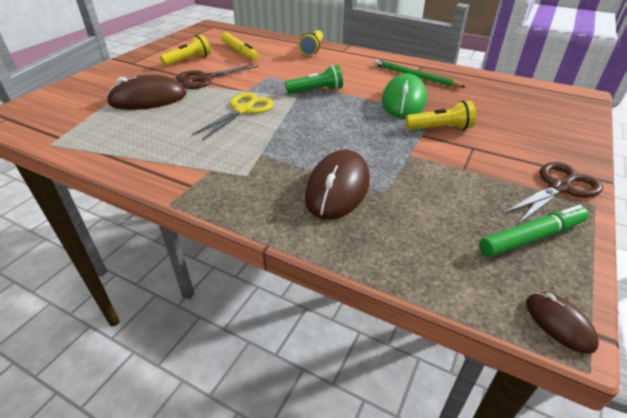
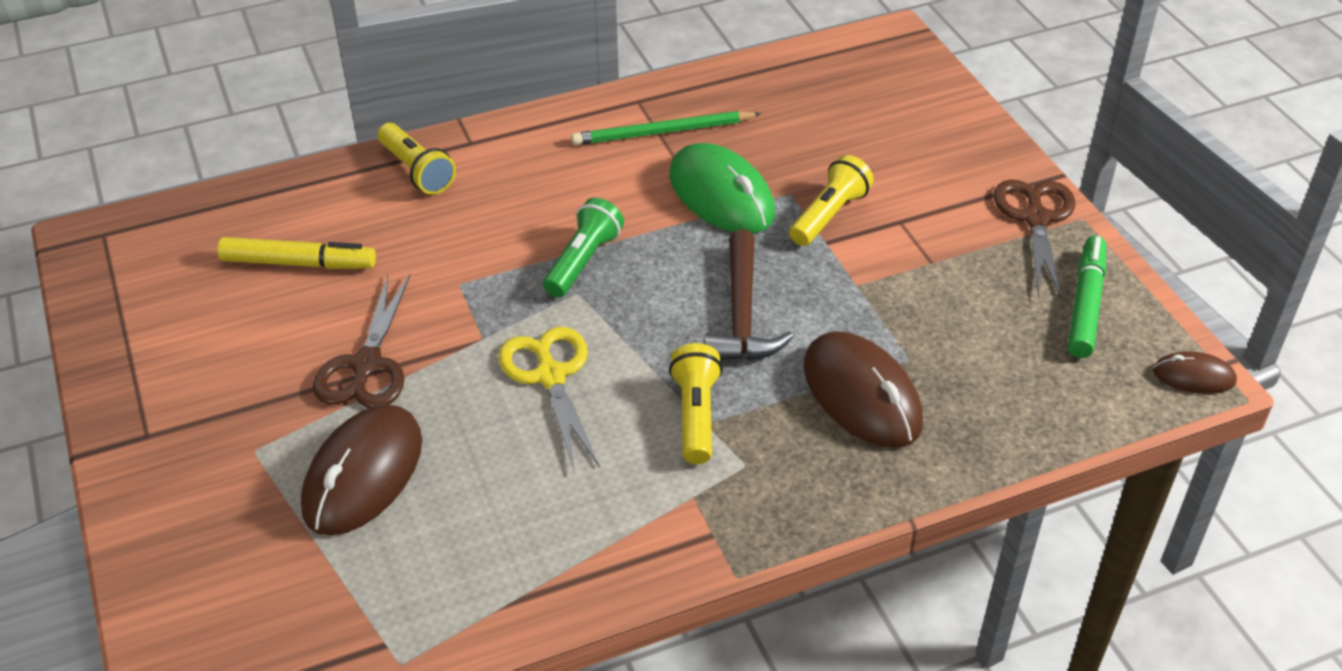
camera: 50 degrees left, 5 degrees up
yellow flashlight [160,35,211,66] -> yellow flashlight moved to [669,343,723,464]
none -> brown hammer [704,229,793,360]

